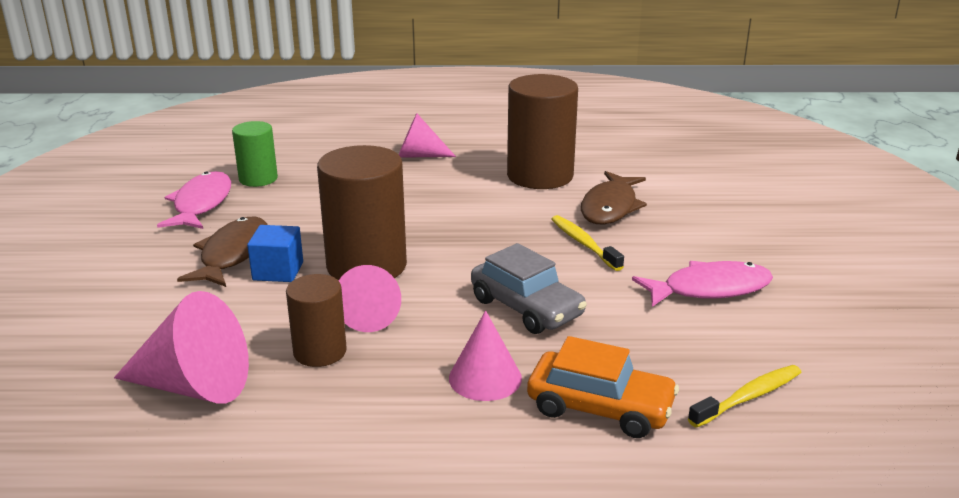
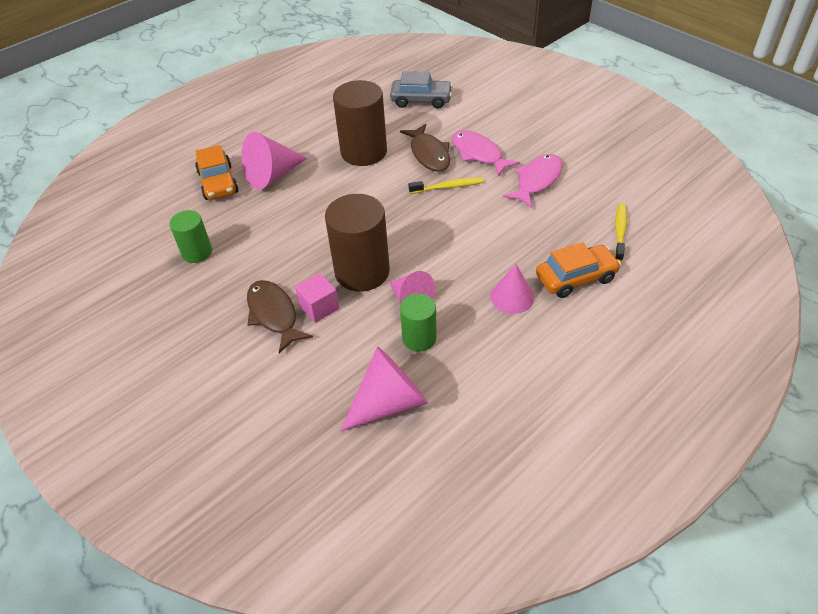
camera: 40 degrees left, 20 degrees up
pink fish [157,171,231,229] -> pink fish moved to [452,130,520,176]
blue cube [247,225,303,282] -> pink cube [295,273,339,323]
brown cylinder [286,274,347,367] -> green cylinder [400,293,437,352]
pink cone [399,113,456,158] -> pink cone [241,132,308,190], size x1.52
grey car [471,243,587,334] -> grey car moved to [390,71,453,109]
yellow toothbrush [552,215,624,271] -> yellow toothbrush turned 150 degrees clockwise [408,177,483,194]
none -> orange car [195,145,238,200]

